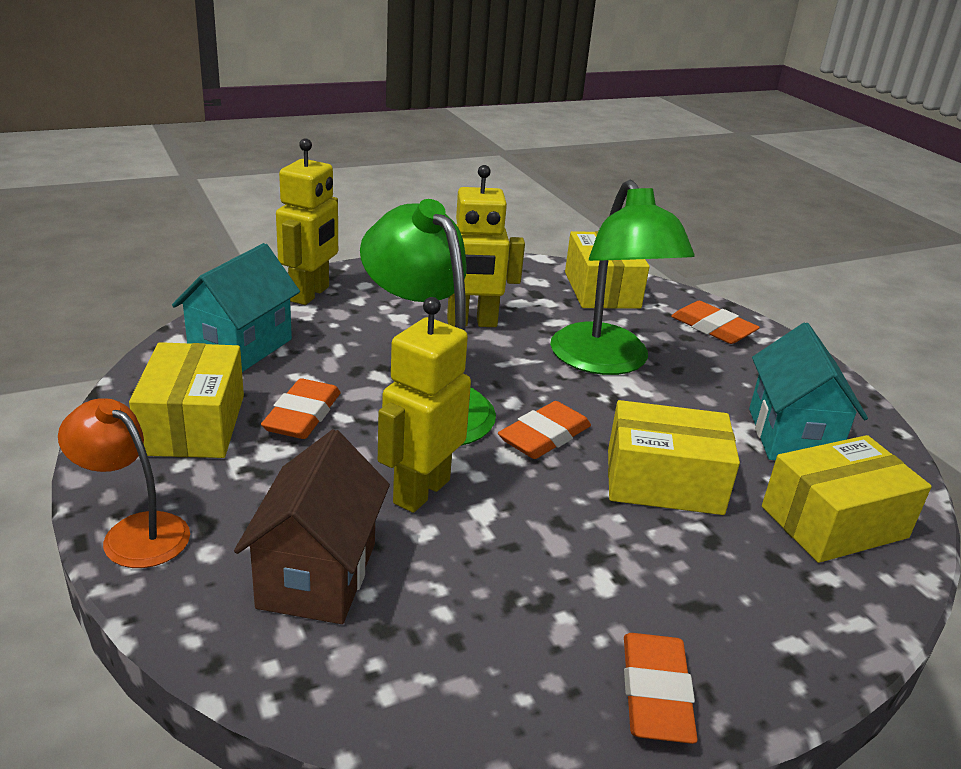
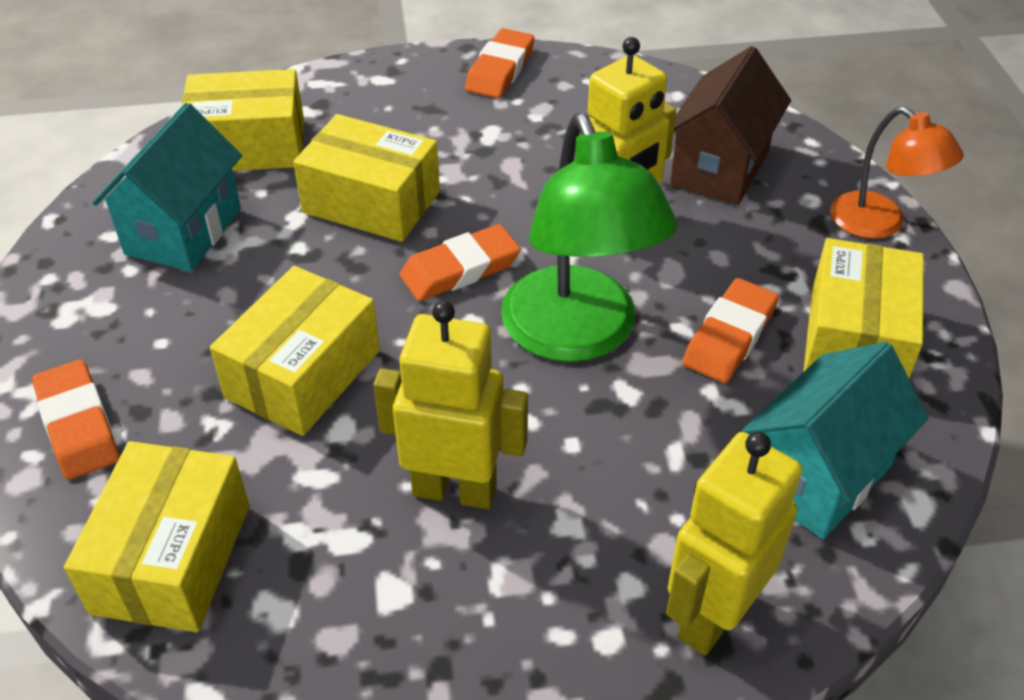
camera: 160 degrees left, 15 degrees up
green lamp [550,180,695,375] -> yellow box [210,266,380,436]

